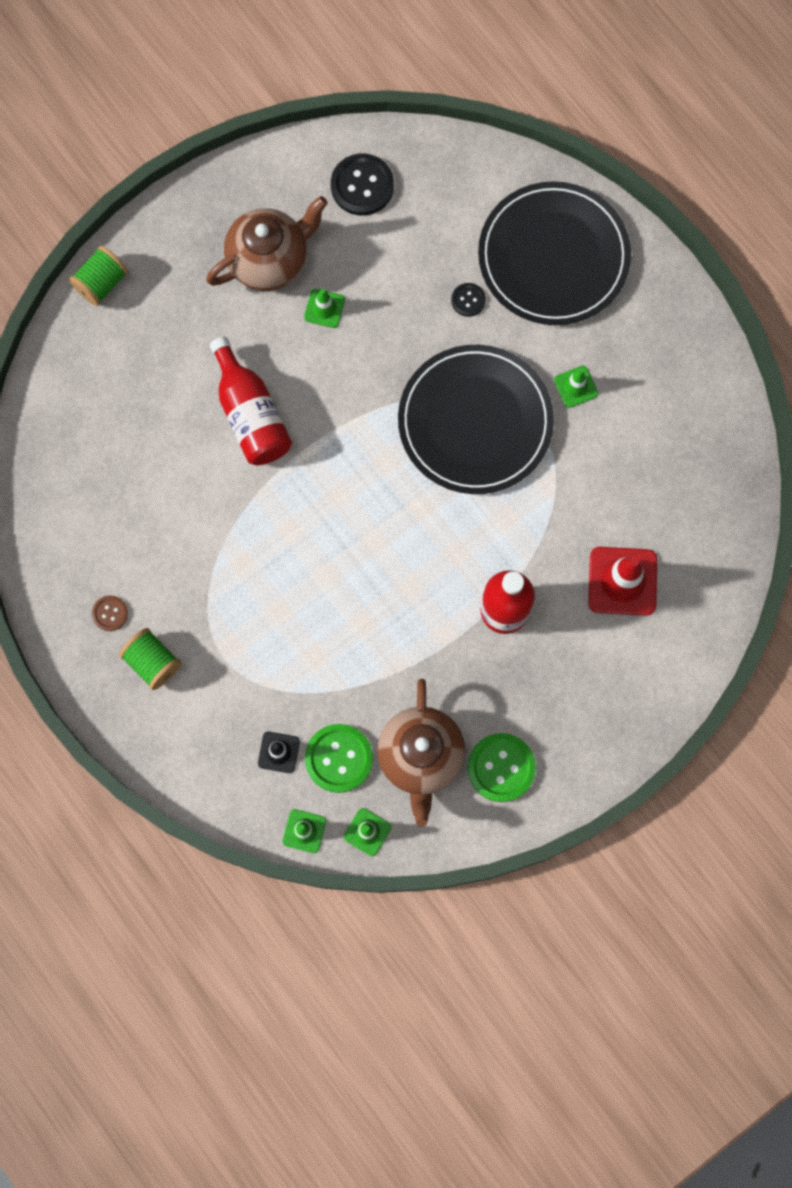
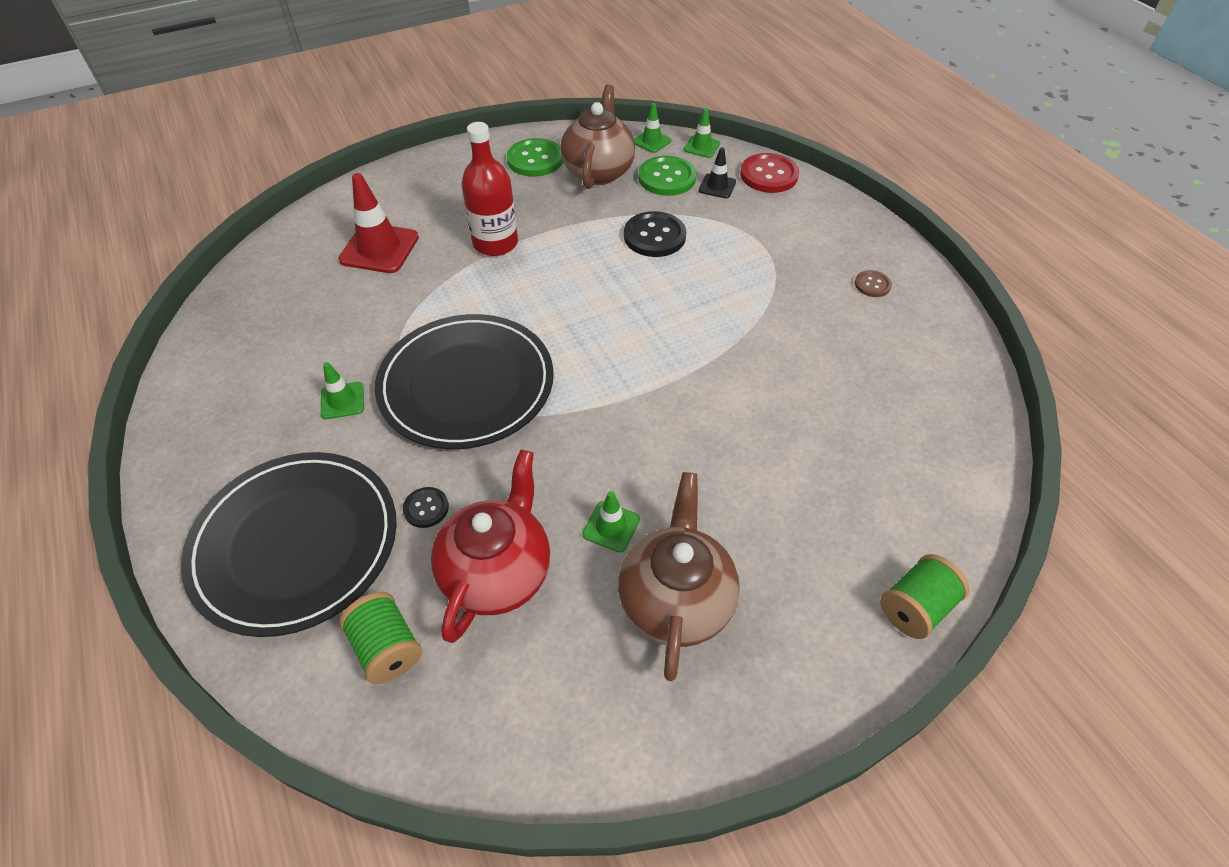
camera: 170 degrees left, 25 degrees down
green spool [119,628,181,690] -> green spool moved to [339,592,422,684]
brown teapot [206,196,328,291] -> brown teapot turned 120 degrees clockwise [618,472,740,681]
red bottle [210,337,292,465] -> none
black button [331,154,394,215] -> black button moved to [624,211,686,257]
none -> red teapot [431,450,550,643]
none -> red button [740,153,799,193]

